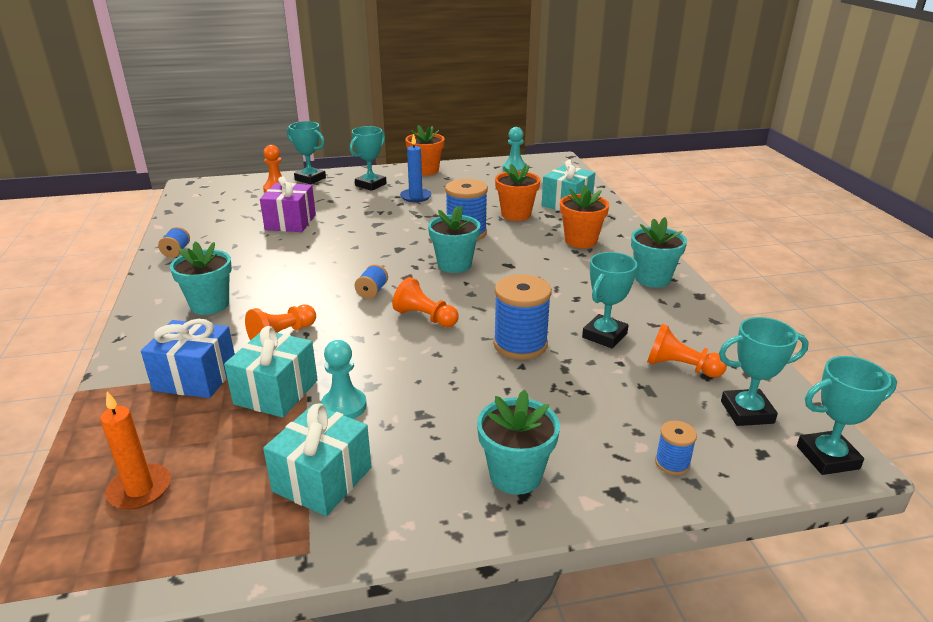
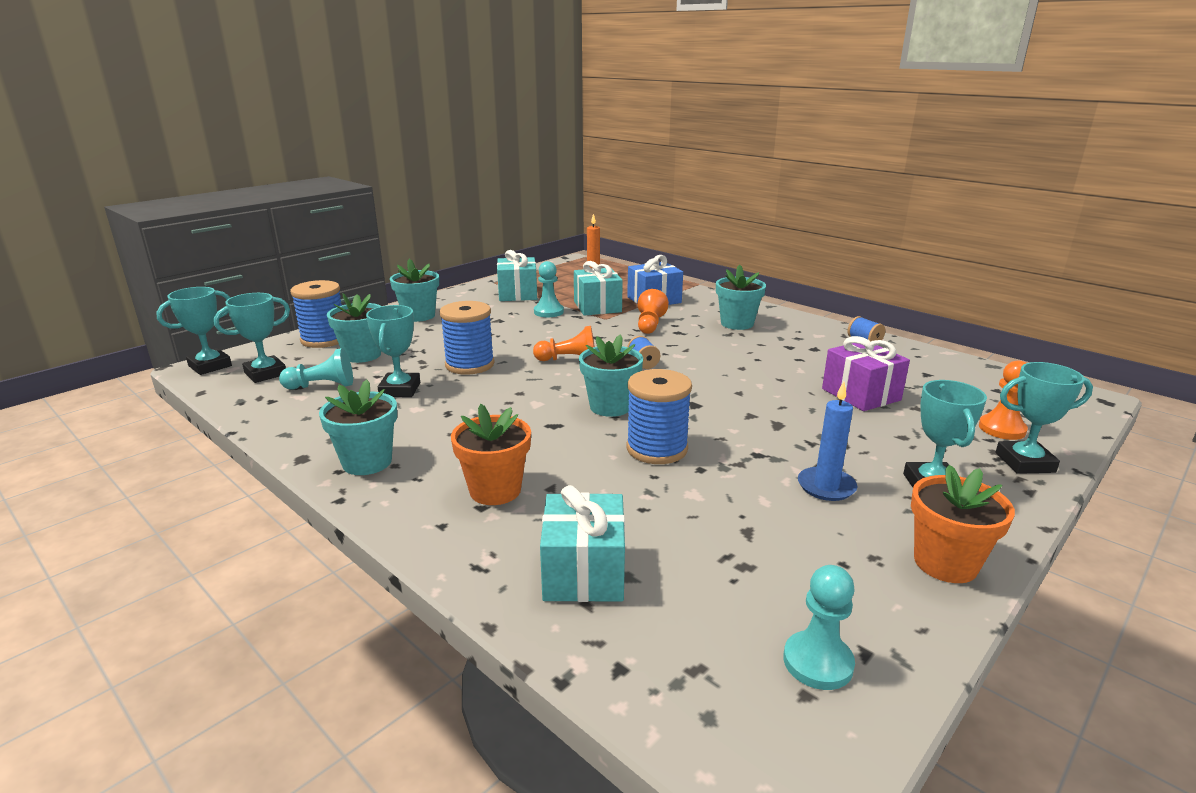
camera: 145 degrees right, 5 degrees down
orange flower pot [495,163,540,221] -> none
orange pawn [647,324,727,378] -> turquoise pawn [279,348,353,389]
blue spool [655,421,697,475] -> blue spool [290,280,342,348], size x1.99
none -> turquoise flower pot [327,293,381,363]

